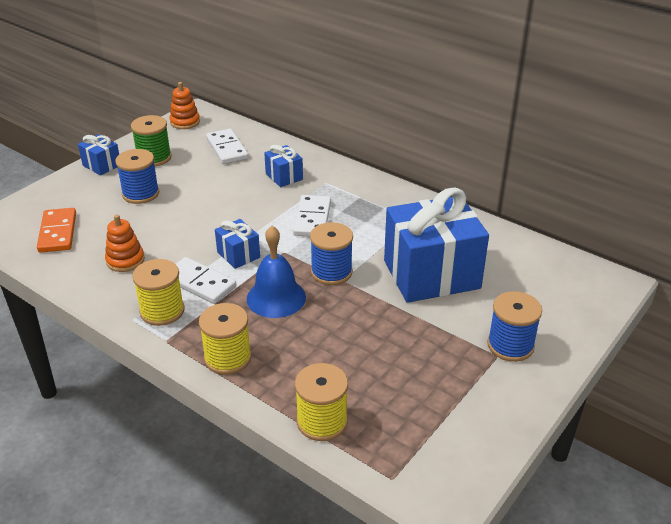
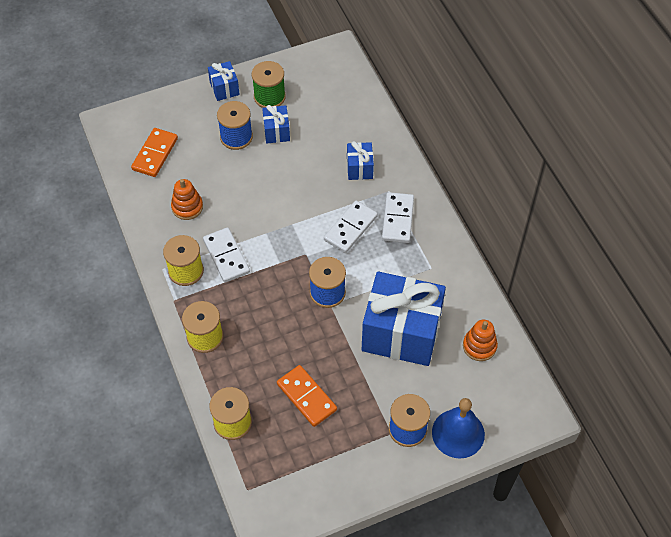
camera: 30 degrees right, 20 degrees up
orange stacking toy [169,82,200,129] -> orange stacking toy moved to [463,320,498,361]
white domino [206,129,248,164] -> white domino moved to [382,192,414,243]
blue gift [215,219,260,269] -> blue gift moved to [262,105,290,143]
blue bell [247,226,306,318] -> blue bell moved to [432,398,485,459]
none -> orange domino [277,365,337,427]

